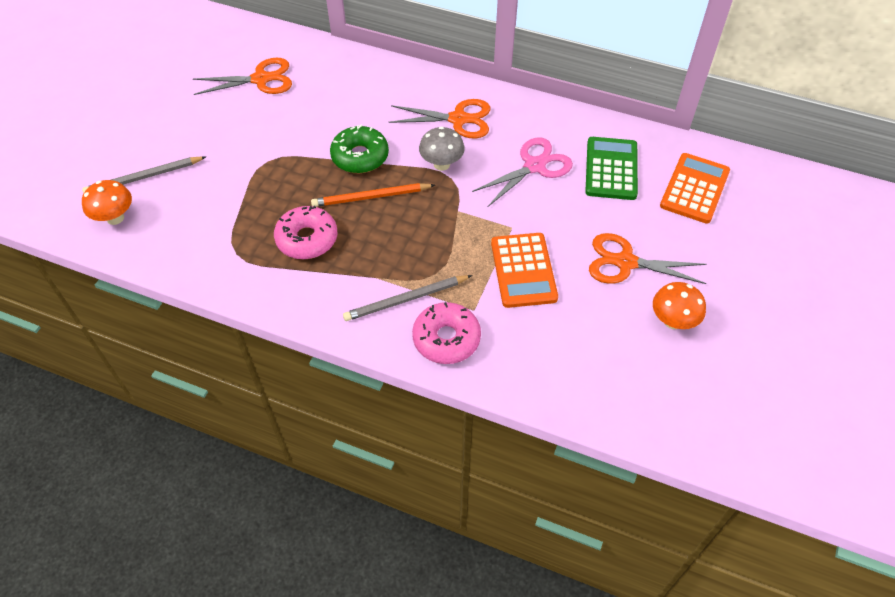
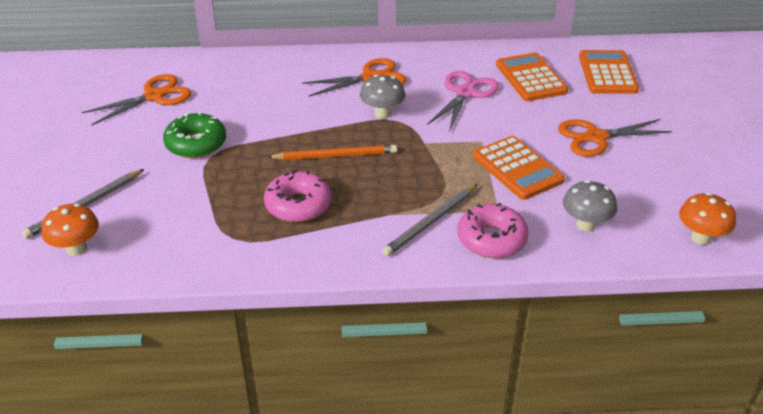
camera: 25 degrees left, 15 degrees down
orange pencil [311,183,435,207] -> orange pencil turned 150 degrees counterclockwise [267,145,397,160]
green donut [330,125,389,173] -> green donut moved to [163,112,226,158]
green calculator [585,137,638,200] -> orange calculator [496,53,568,101]
orange mushroom [653,282,706,329] -> orange mushroom moved to [679,193,736,245]
none -> grey mushroom [563,180,617,232]

